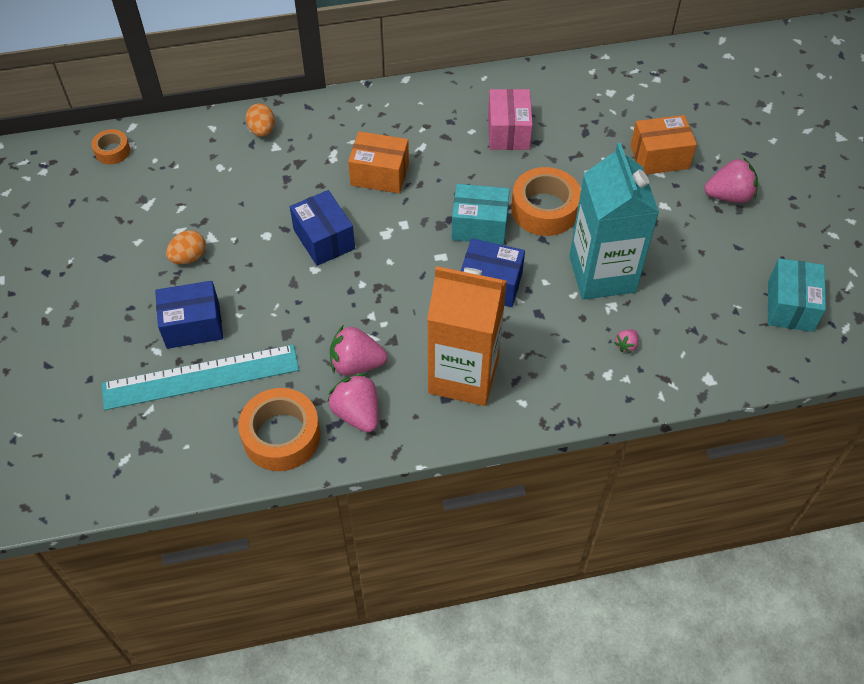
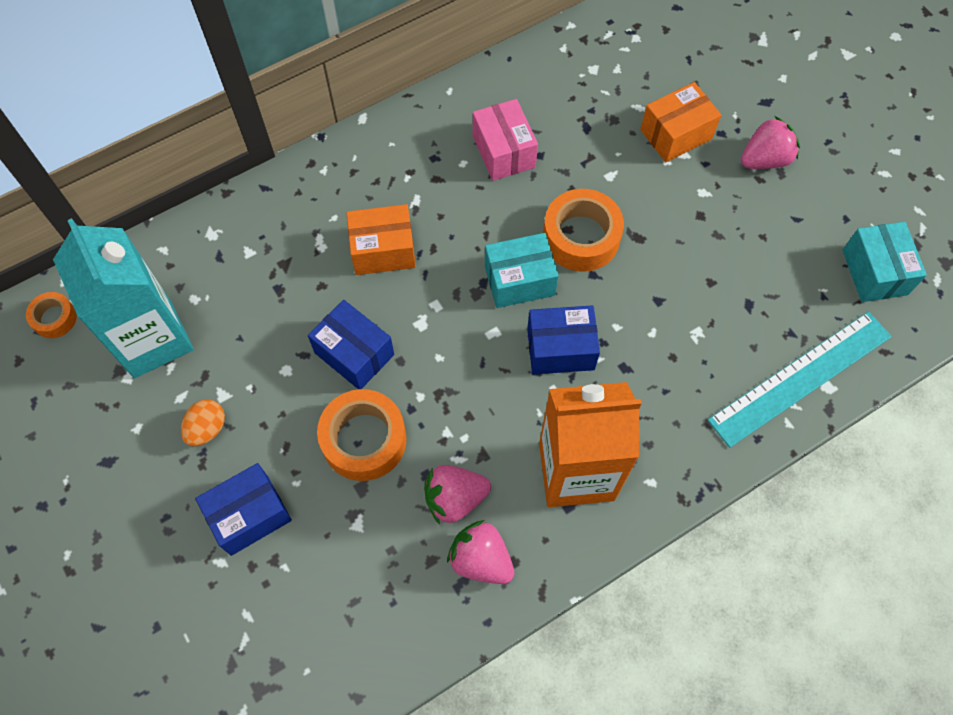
camera: 20 degrees left, 10 degrees up
turquoise ruler [102,345,299,410] -> turquoise ruler moved to [708,311,892,448]
orange tape [238,388,321,471] -> orange tape moved to [317,389,406,481]
orange egg [246,103,275,137] -> none
turquoise carton [569,143,659,300] -> turquoise carton moved to [53,218,194,378]
pink strawberry [614,329,638,353] -> none

